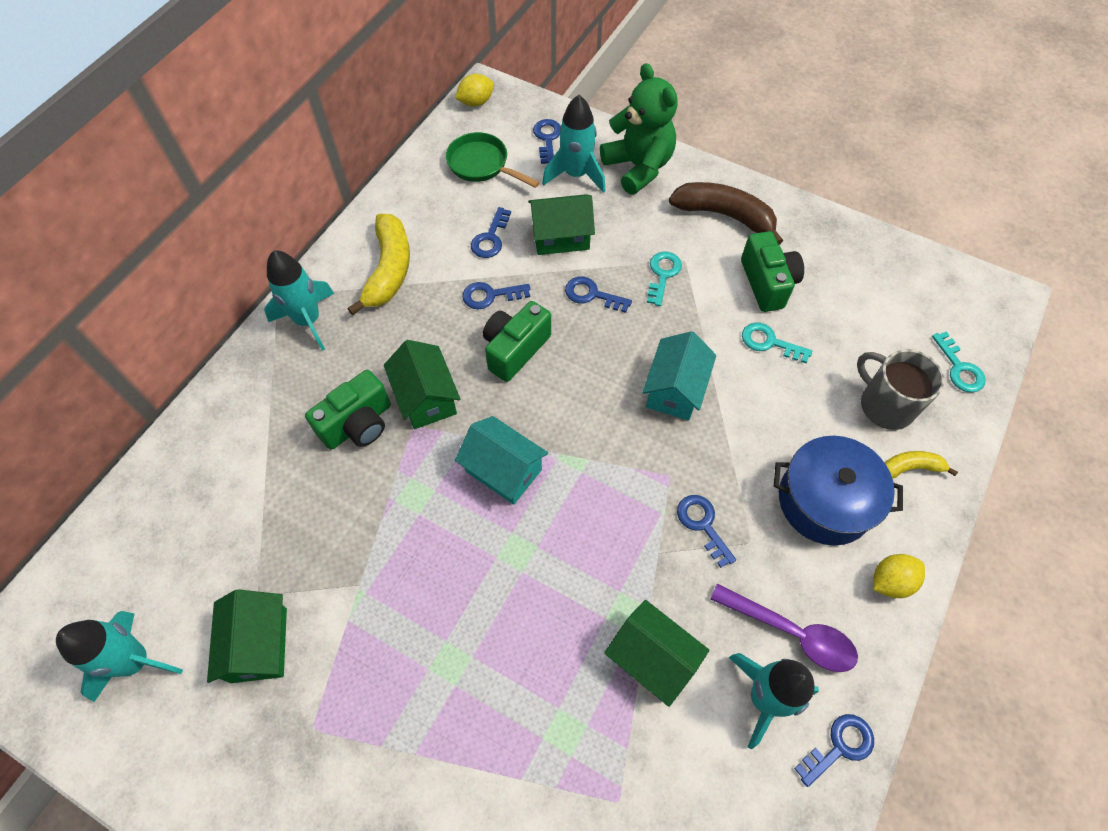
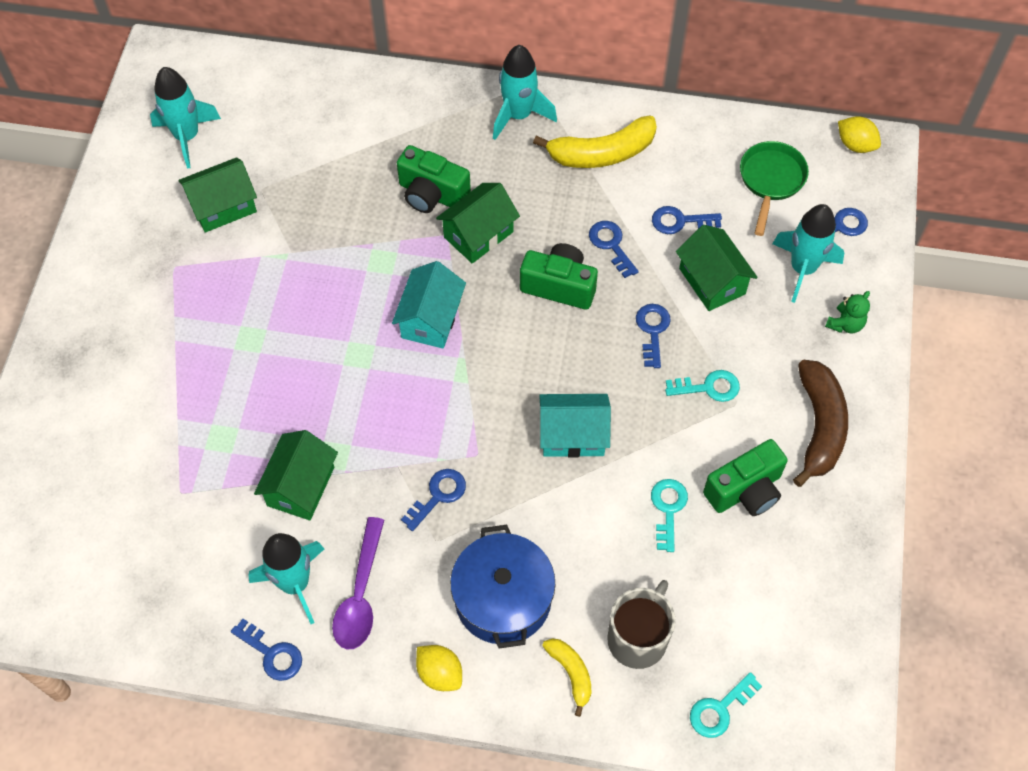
camera: 70 degrees right, 0 degrees up
green teddy bear [600,63,678,195] -> green teddy bear [825,291,870,334], size x0.45

